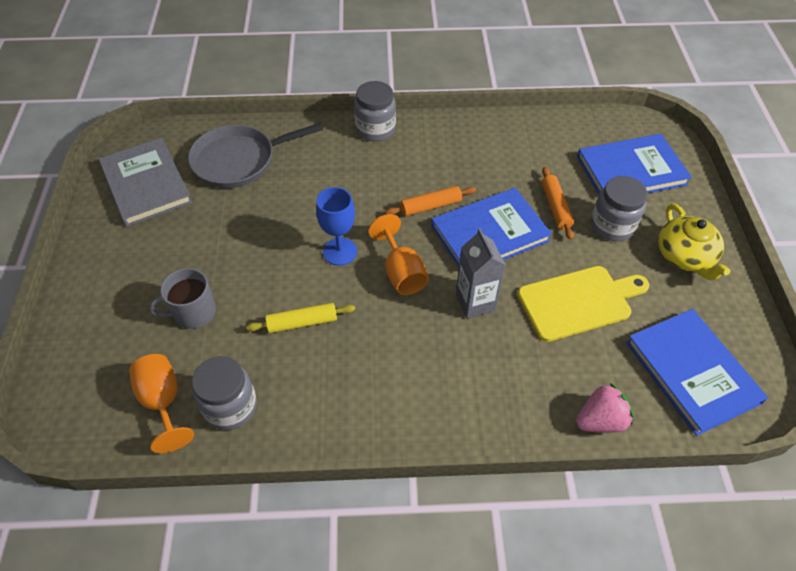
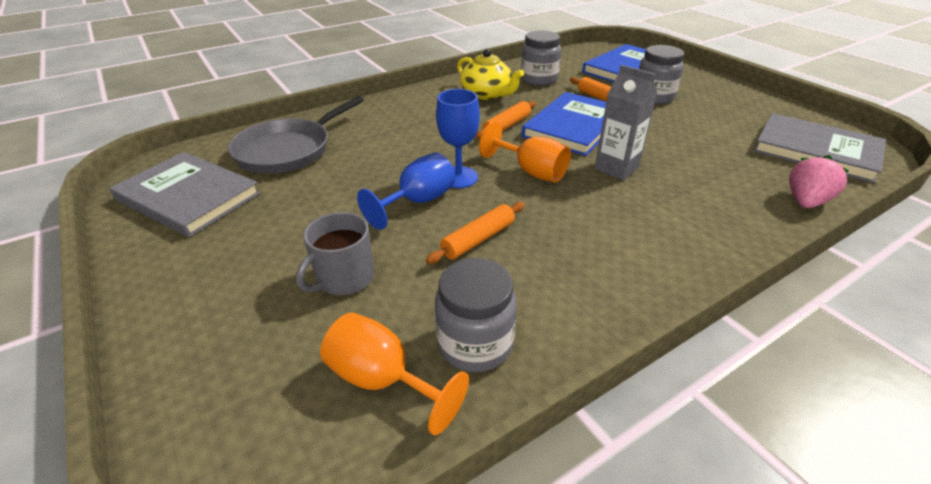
camera: 30 degrees left, 15 degrees down
yellow rolling pin [246,303,355,333] -> orange rolling pin [426,202,525,264]
grey jar [354,81,396,141] -> grey jar moved to [521,30,561,86]
yellow cutting board [518,266,649,342] -> none
blue book [626,309,768,436] -> grey book [753,113,886,183]
yellow teapot [658,204,730,280] -> yellow teapot moved to [457,49,524,100]
none -> blue goblet [357,152,455,230]

